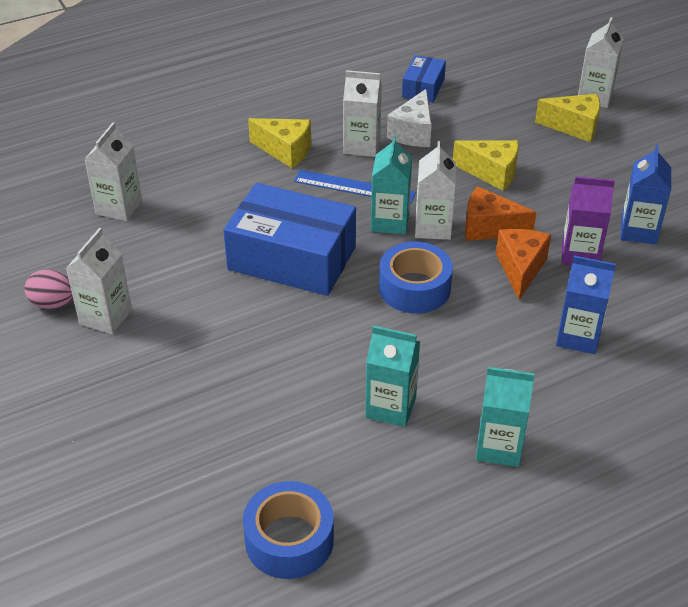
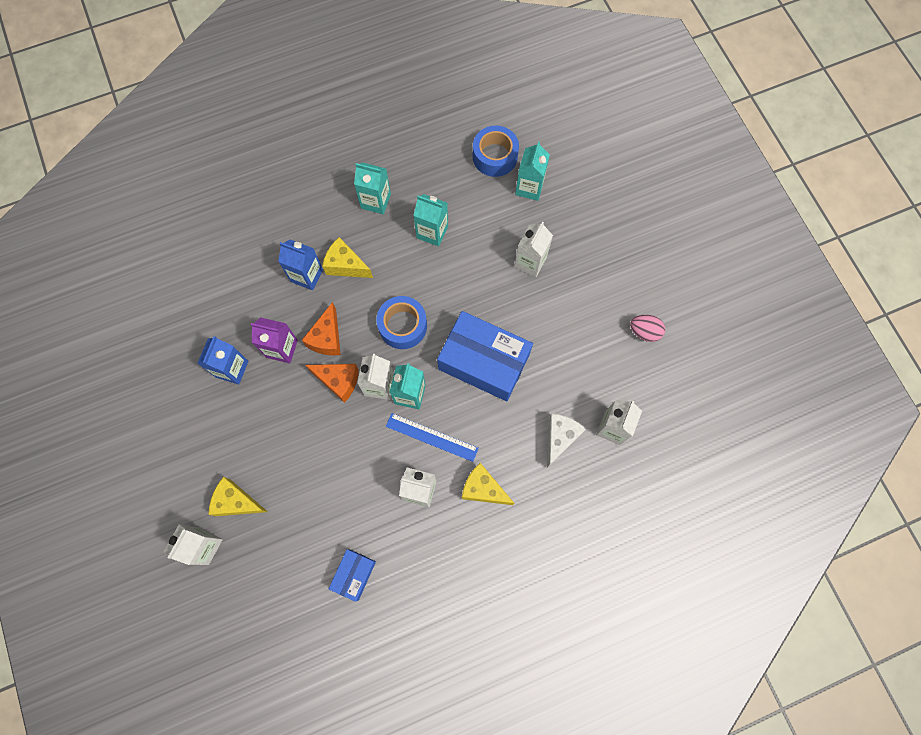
camera: 175 degrees left, 30 degrees up
white carton [66,228,132,334] -> white carton moved to [514,221,553,277]
white cheese [387,89,432,147] -> white cheese moved to [547,413,586,467]
yellow cheese [453,140,519,191] -> yellow cheese moved to [322,237,373,278]
none -> turquoise carton [515,142,550,201]

